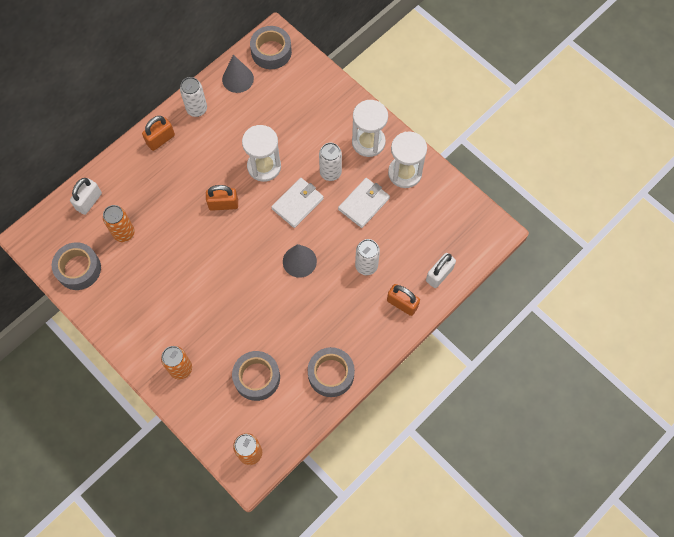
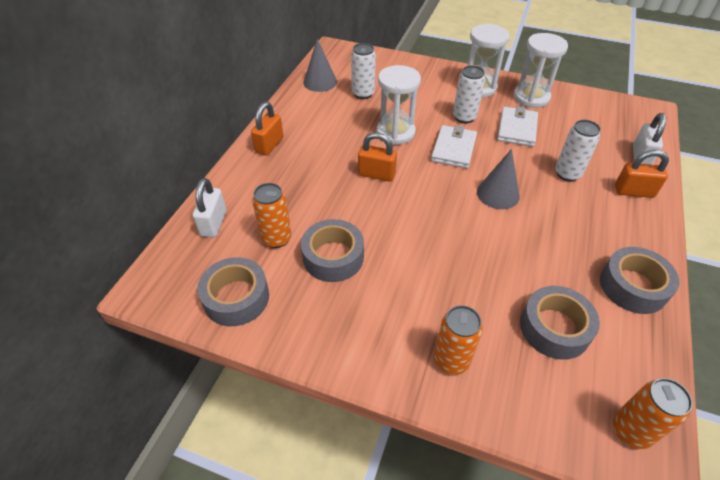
camera: 25 degrees left, 20 degrees down
white can [180,77,207,117] -> white can moved to [351,43,376,99]
orange padlock [206,185,238,211] -> orange padlock turned 45 degrees clockwise [358,132,397,182]
grey tape [250,26,292,69] -> grey tape moved to [301,219,364,282]

